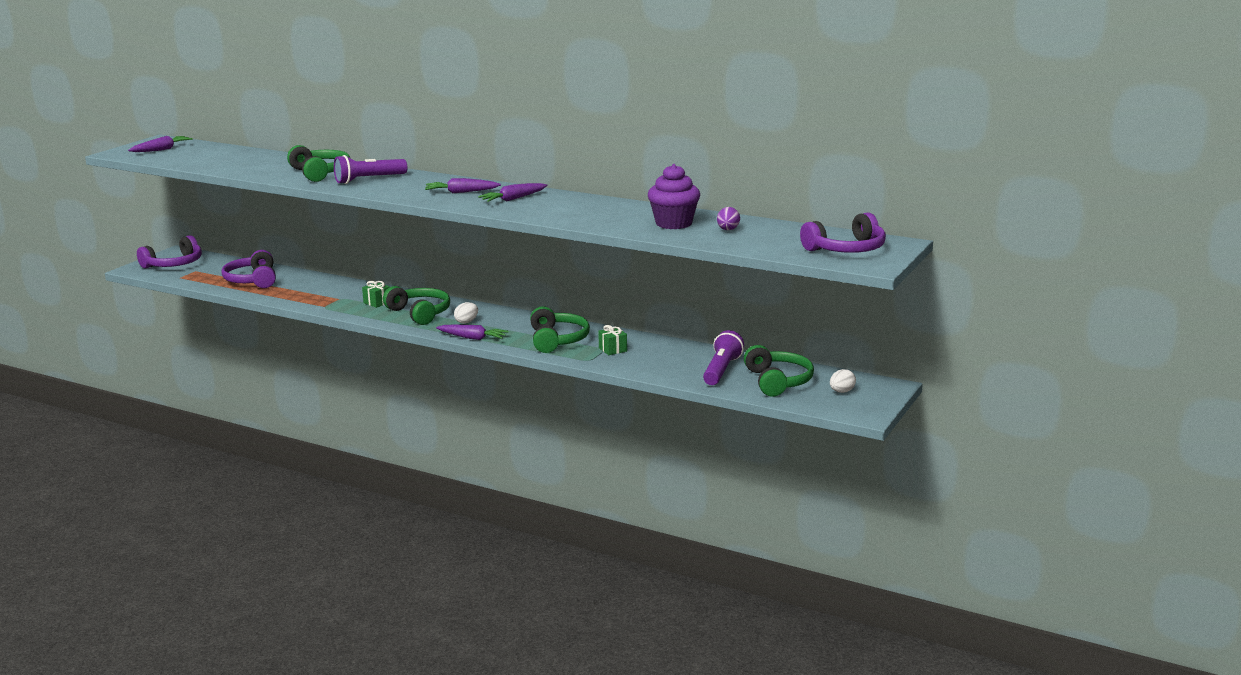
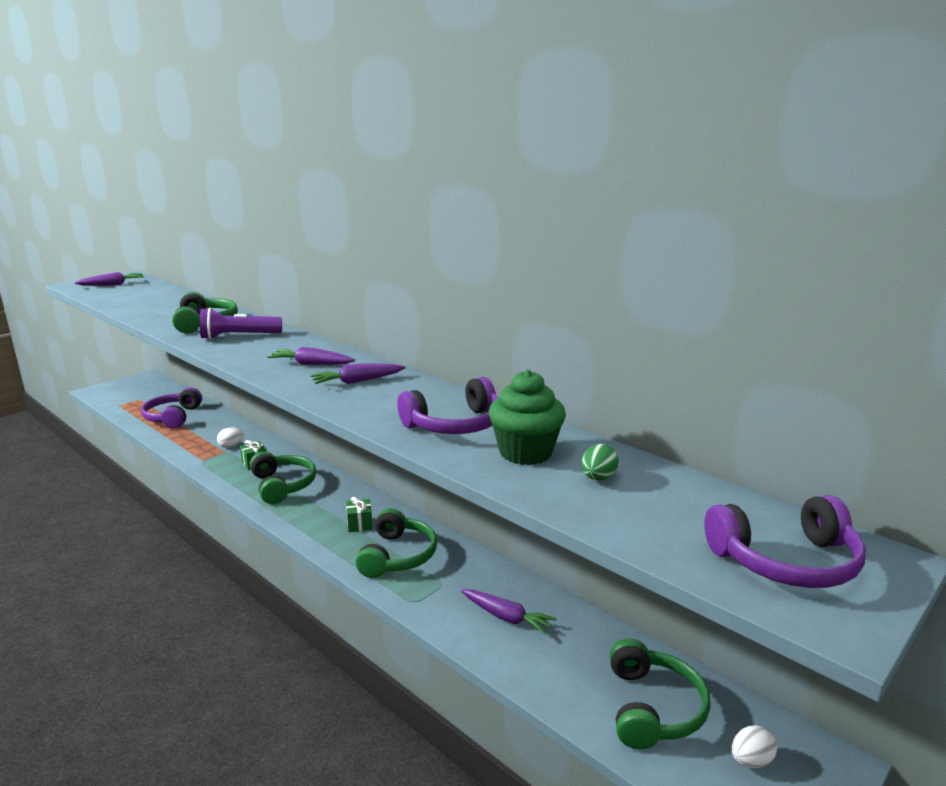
camera: 15 degrees right, 0 degrees up
purple headphones [137,235,202,268] -> purple headphones moved to [397,377,498,434]
purple carrot [436,324,508,340] -> purple carrot moved to [461,589,557,635]
white egg [454,302,478,324] -> white egg moved to [217,427,244,448]
green gift [598,325,627,355] -> green gift moved to [346,497,372,532]
purple cupcake [648,164,700,229] -> green cupcake [488,369,566,465]
purple flashlight [703,330,744,385] -> none
purple egg [717,207,740,230] -> green egg [581,444,619,481]

